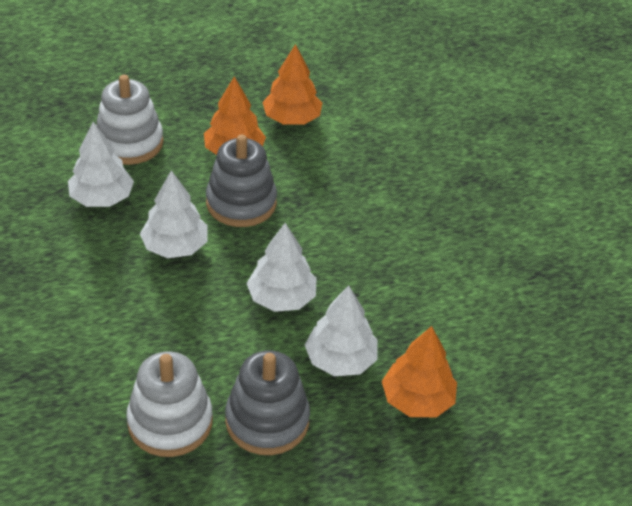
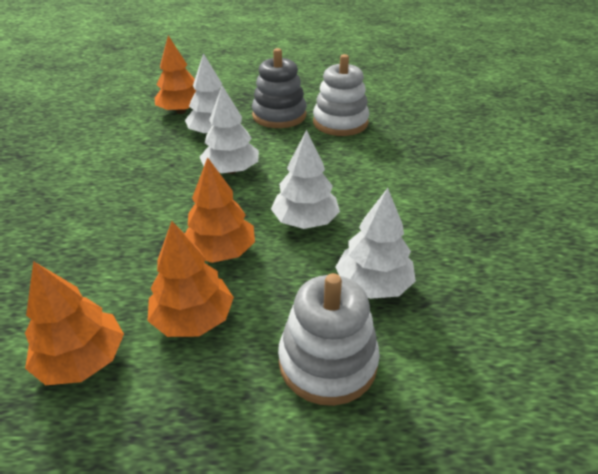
camera: 160 degrees left, 5 degrees down
grey stacking toy [206,134,277,227] -> orange tree [185,157,255,263]

